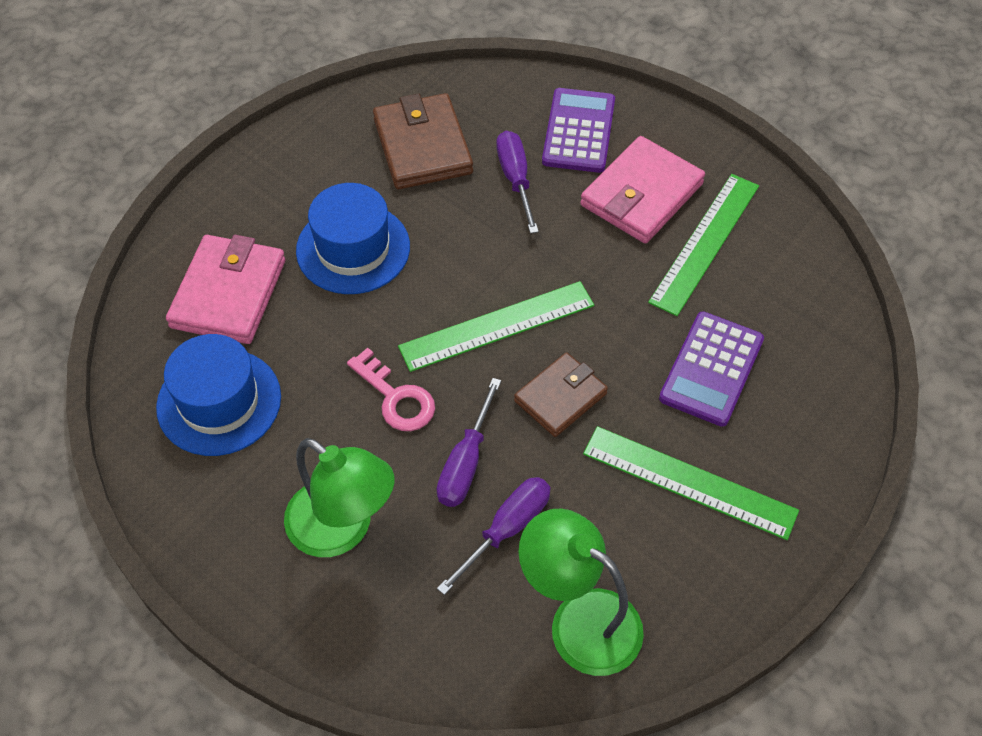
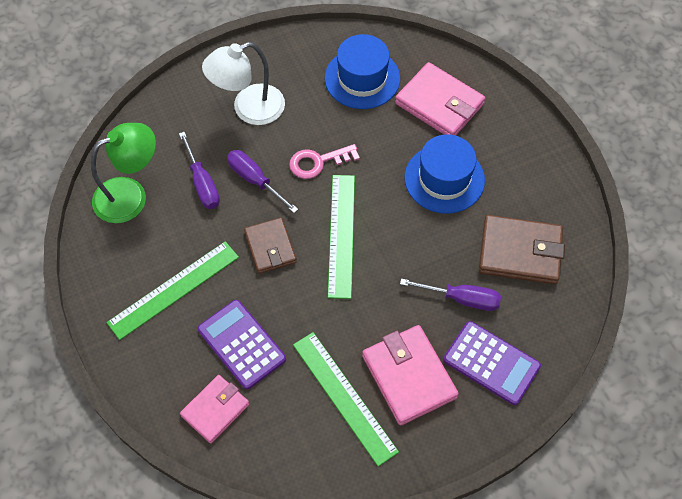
camera: 115 degrees right, 5 degrees up
green lamp [284,438,395,557] -> white lamp [202,42,285,125]
none -> pink wallet [180,375,249,443]

